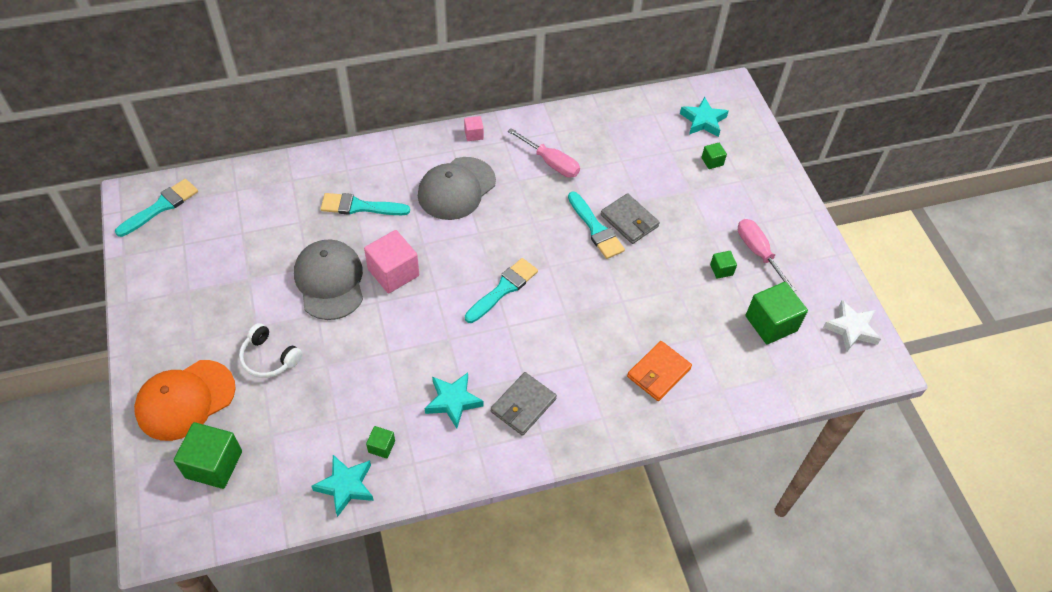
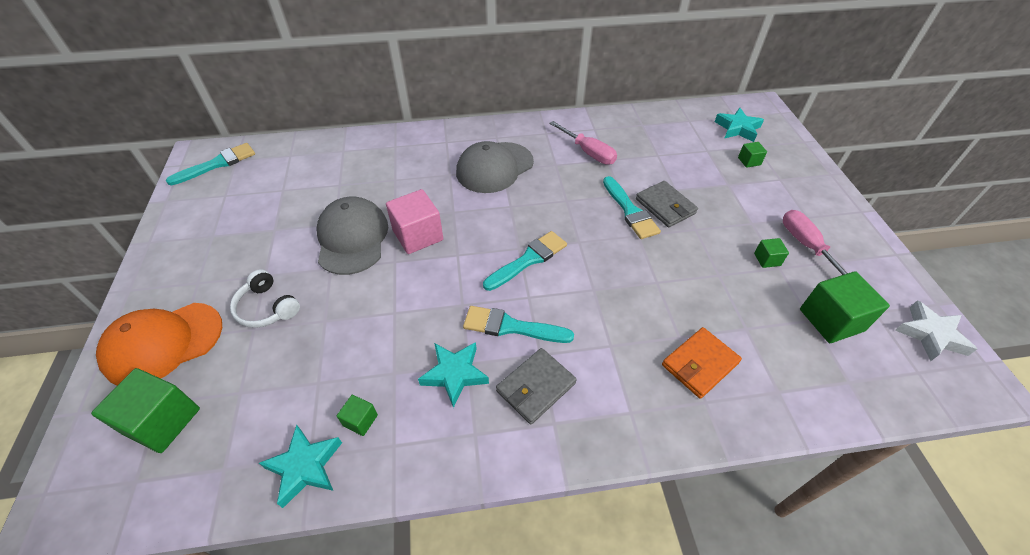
camera: 10 degrees right, 5 degrees down
turquoise brush [321,193,410,215] -> turquoise brush moved to [463,306,574,343]
pink cube [464,116,484,141] -> none

